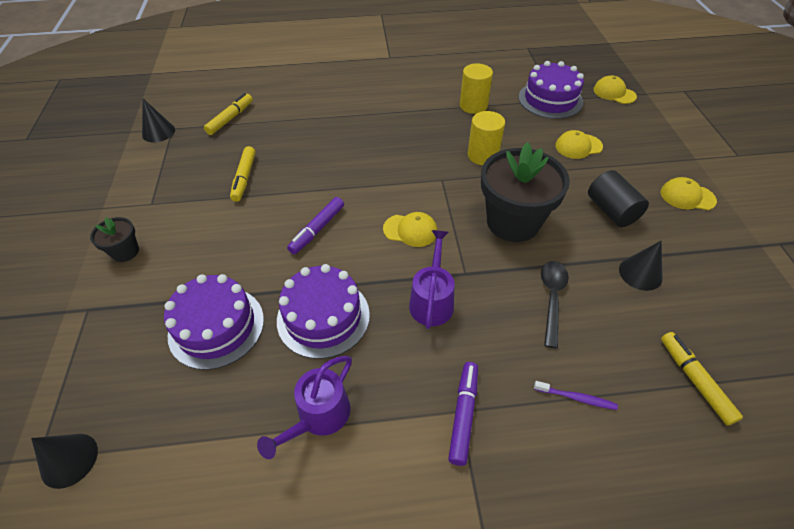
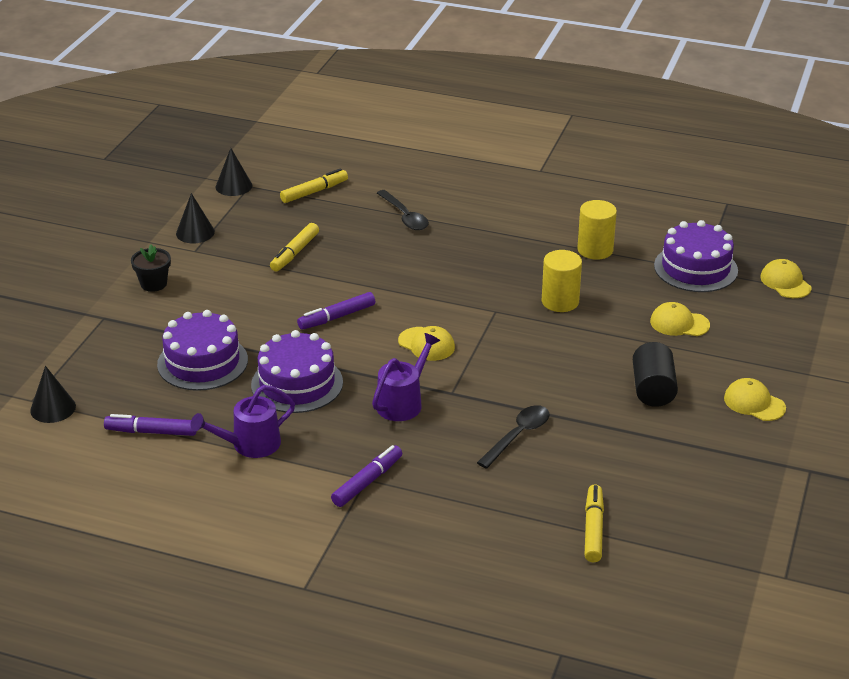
camera: 25 degrees right, 15 degrees down
black flower pot [481,142,570,242] -> none
purple toothbrush [534,381,618,410] -> none
black cone [619,241,663,291] -> black cone moved to [176,193,215,243]
none -> purple marker [104,414,197,436]
none -> black spoon [377,190,429,230]

